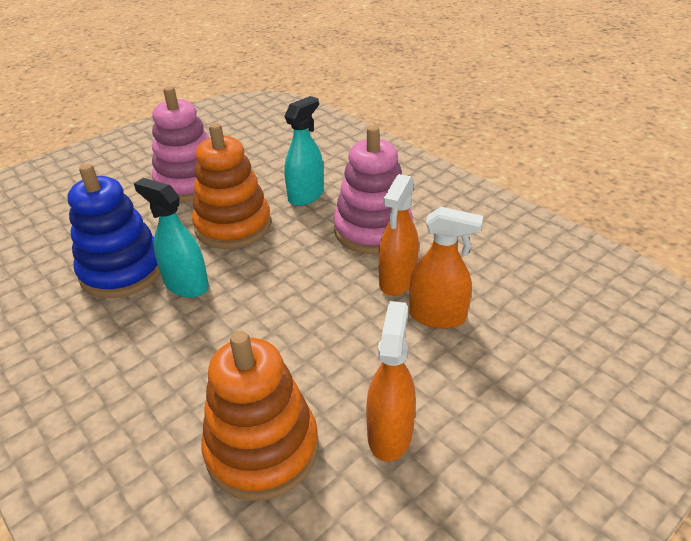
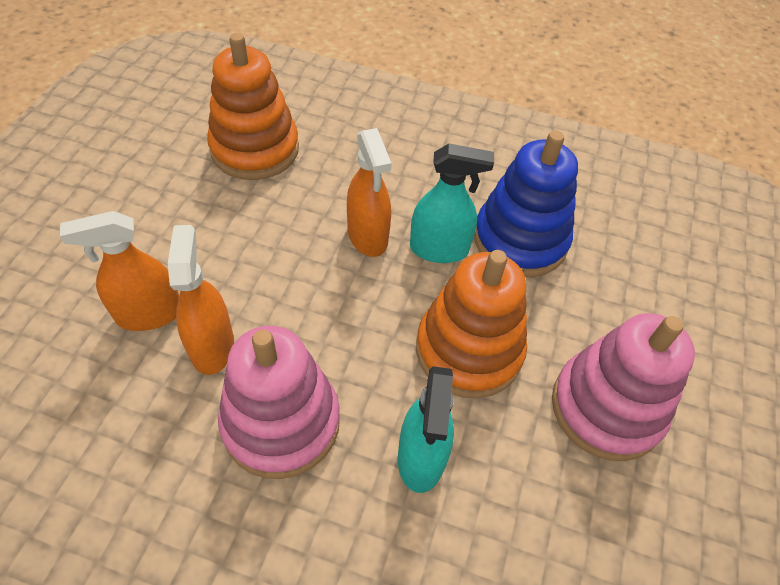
camera: 145 degrees right, 15 degrees up
orange spray bottle [366,301,416,462] -> orange spray bottle moved to [347,128,392,257]

